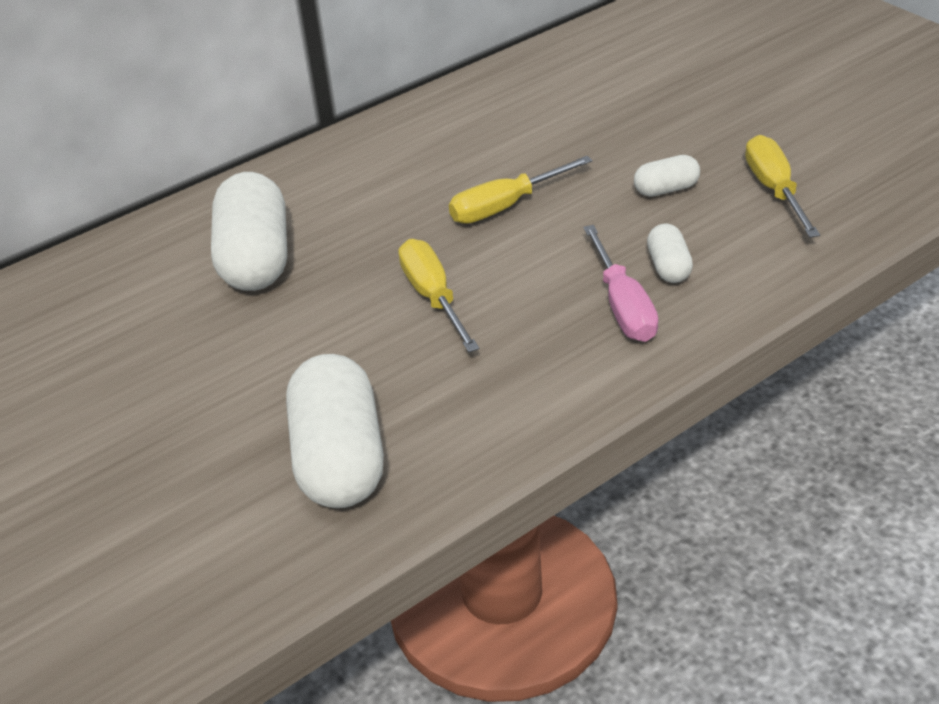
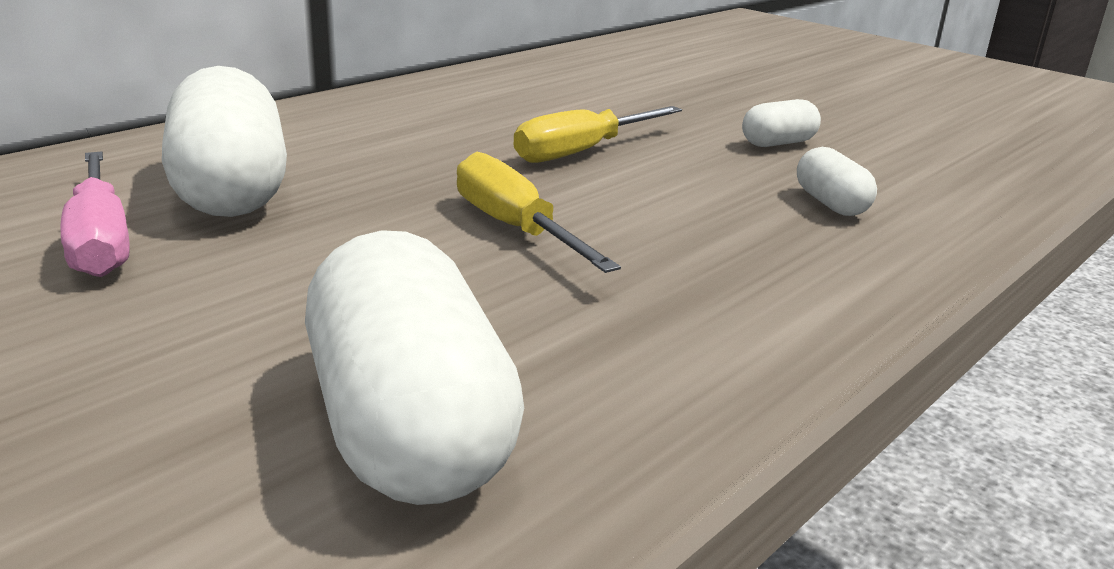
camera: 15 degrees left, 15 degrees down
pink screwdriver [583,225,658,342] -> pink screwdriver moved to [60,151,129,277]
yellow screwdriver [745,135,820,238] -> none

